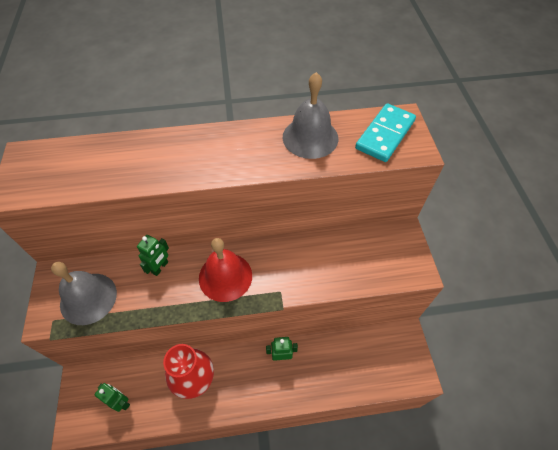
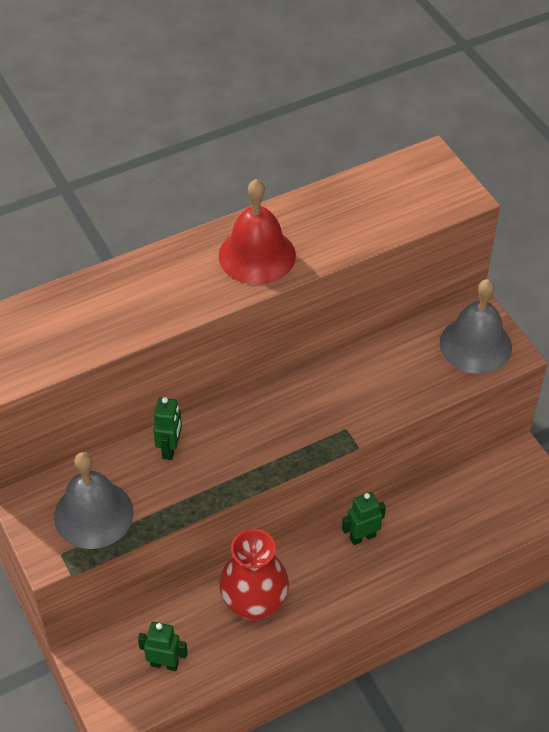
camera: 20 degrees left, 5 degrees down
red bell [199,238,252,302] -> red bell moved to [219,179,296,285]
grey bell [283,72,338,159] -> grey bell moved to [439,279,512,374]
turquoise domino [355,103,416,162] -> none

